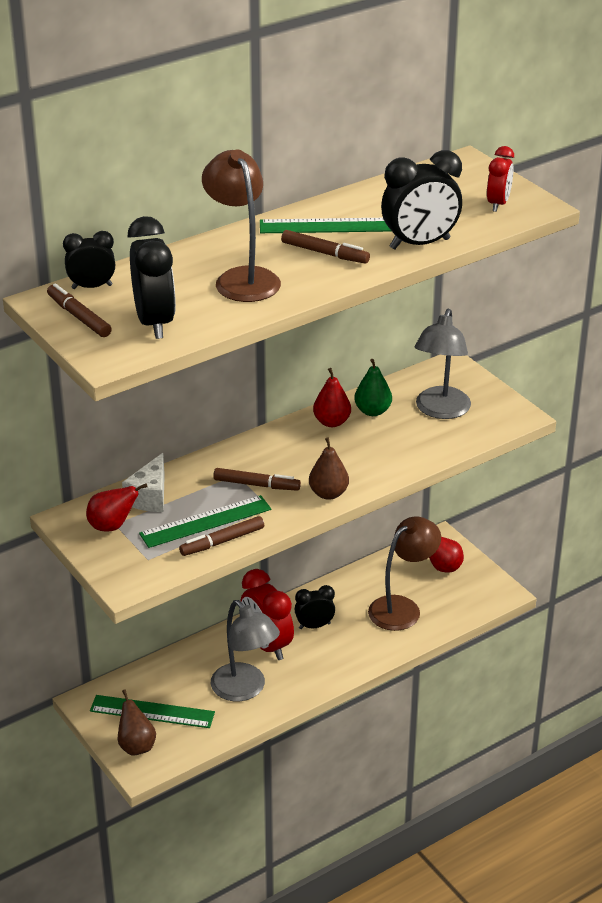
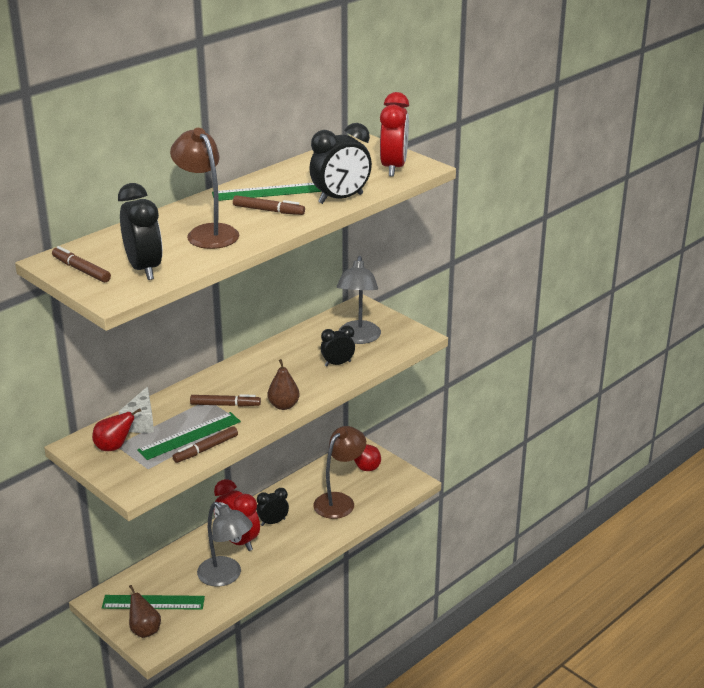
camera: 10 degrees left, 5 degrees down
black clock [63,231,115,289] -> black clock moved to [321,325,355,367]
red pear [313,368,351,427] -> none
green pear [354,359,392,416] -> none
red clock [487,146,514,212] -> red clock [380,92,409,176], size x1.66

